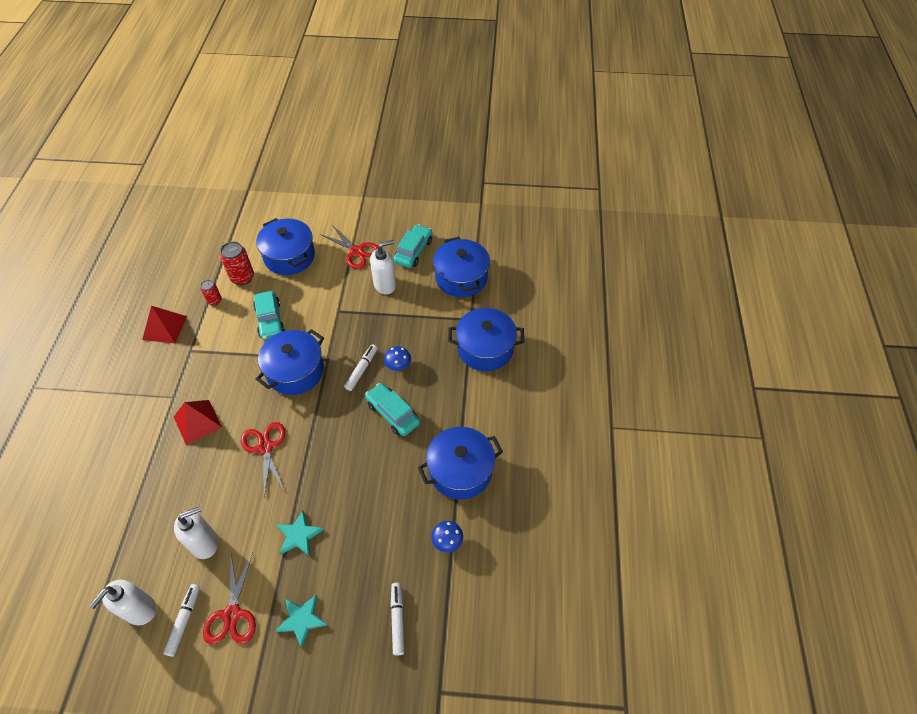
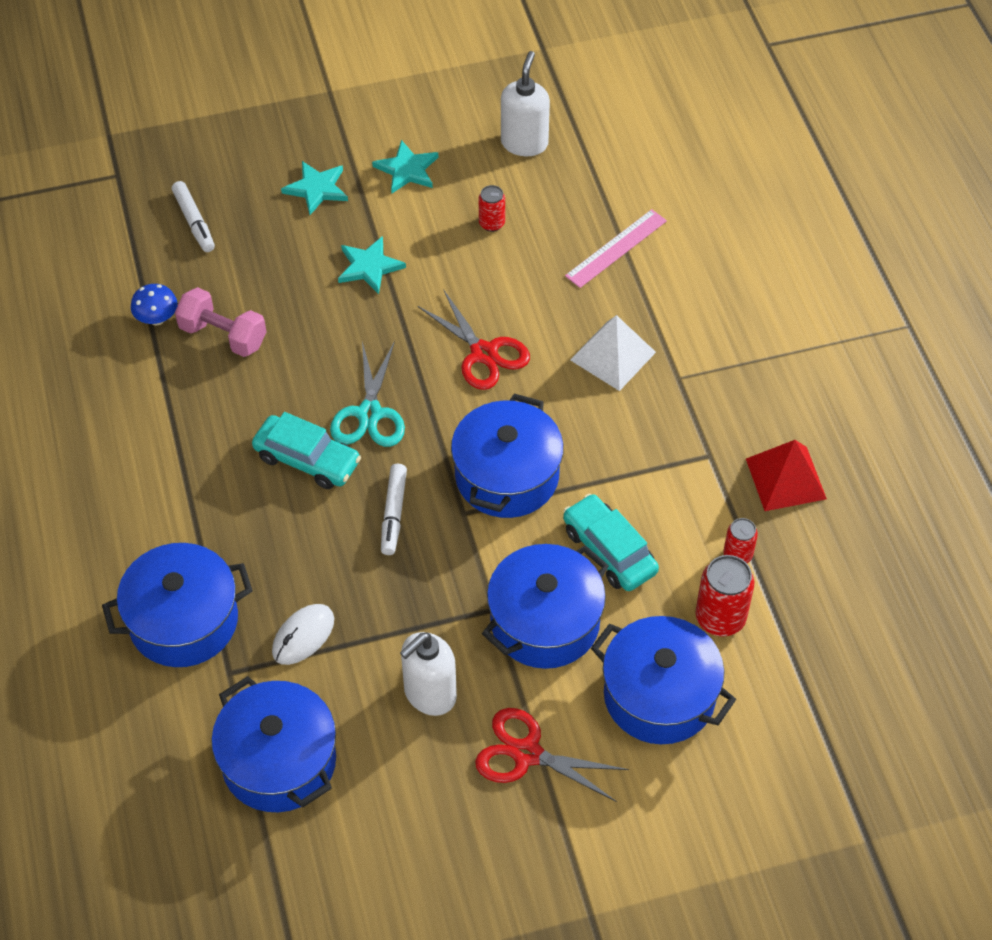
camera: 160 degrees right, 0 degrees up
white marker [163,584,200,657] -> none
red pyramid [174,400,222,445] -> white pyramid [570,315,656,391]
white soap dispenser [174,507,218,559] -> red can [479,185,505,232]
red scissors [203,552,256,644] -> turquoise star [372,140,438,194]
blue mushroom [384,346,411,371] -> none
turquoise car [393,224,432,268] -> none
blue pot [418,427,503,500] -> blue pot moved to [482,544,609,669]
none -> pink dumbbell [175,287,266,357]
none -> white mouse [272,604,334,665]
none -> turquoise scissors [330,341,405,447]
none -> pink ruler [565,209,667,288]

